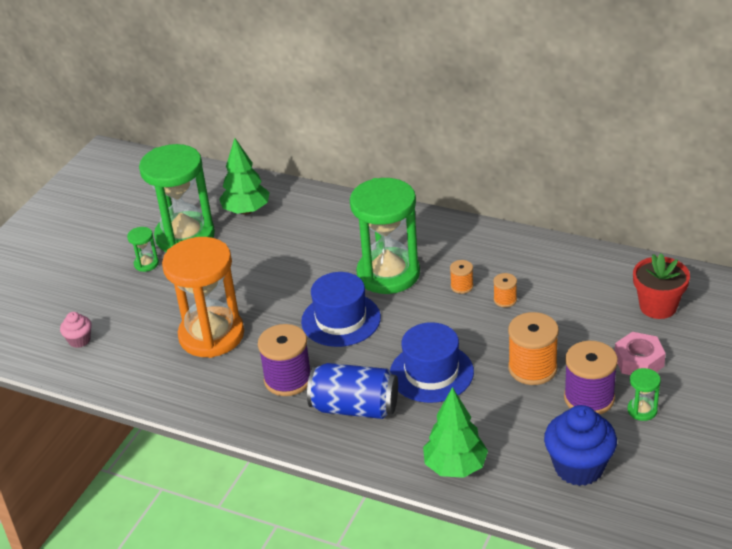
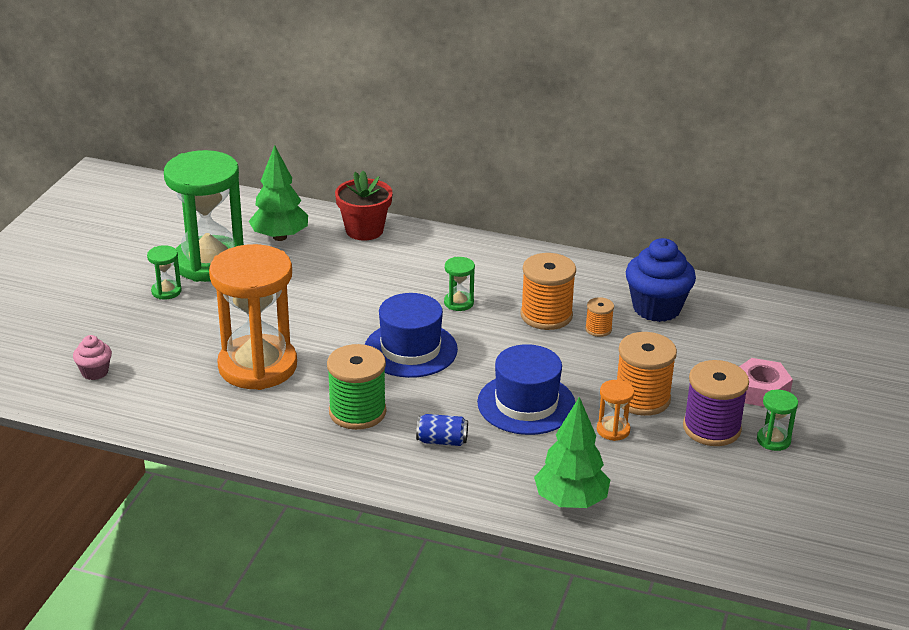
camera: 10 degrees left, 5 degrees down
purple spool [258,324,311,396] -> green spool [327,344,386,430]
blue can [307,363,398,419] -> blue can [416,414,468,446], size x0.50
green hourglass [350,178,420,294] -> green hourglass [444,257,475,311], size x0.41
orange spool [450,260,474,294] -> orange spool [520,253,576,330], size x1.98
blue cupcake [544,405,617,486] -> blue cupcake moved to [626,238,696,322]
red flower pot [633,253,690,319] -> red flower pot moved to [335,171,393,241]
none -> orange hourglass [597,380,634,441]

